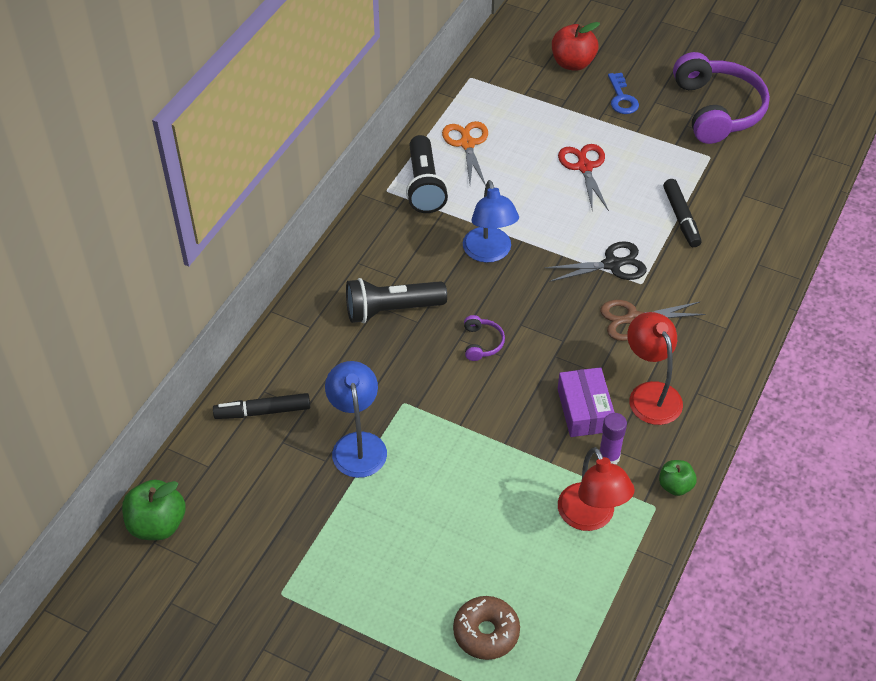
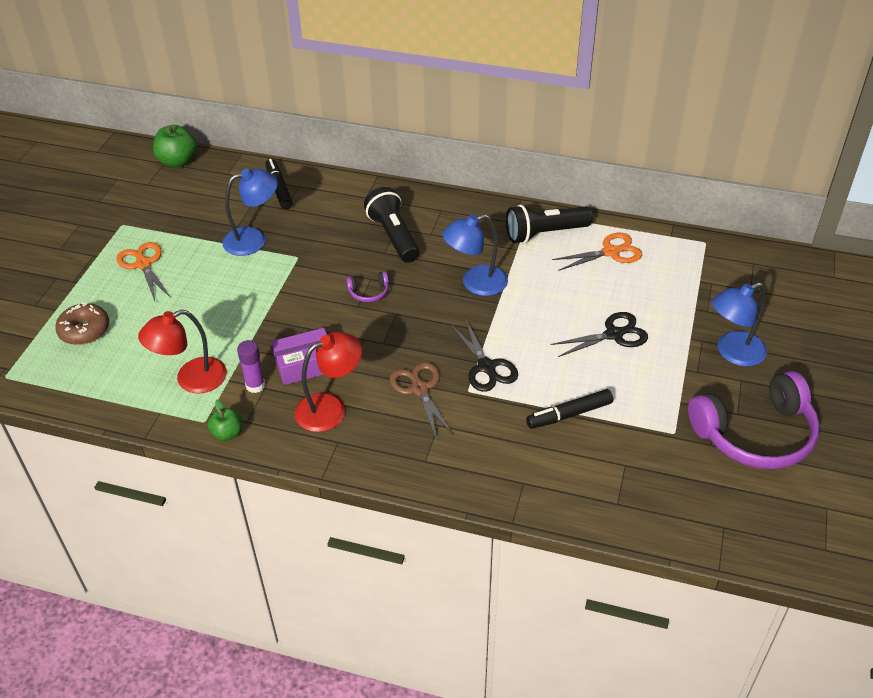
camera: 80 degrees right, 5 degrees down
red apple [552,22,600,71] -> none
red scissors [558,144,609,212] -> black scissors [551,312,648,357]
blue key [608,73,639,114] -> blue lamp [712,282,767,367]
none -> orange scissors [116,242,171,301]

